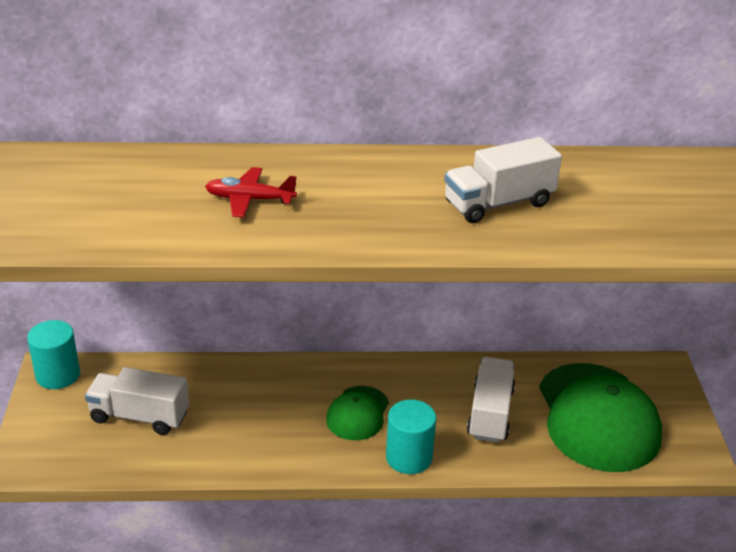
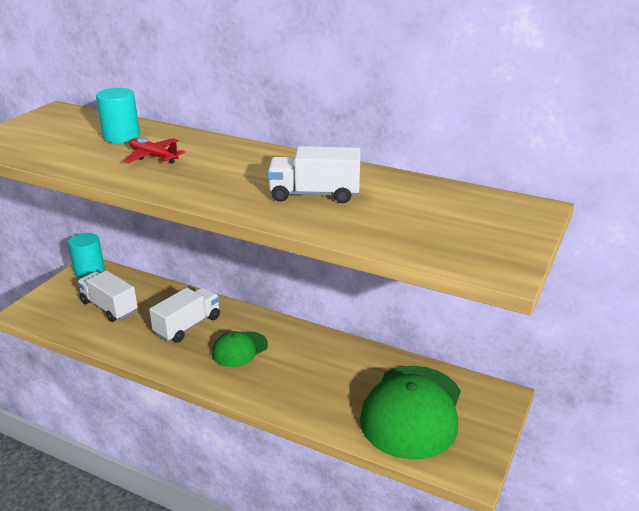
camera: 30 degrees right, 5 degrees down
turquoise cylinder [386,400,436,474] -> turquoise cylinder moved to [96,88,140,143]
white truck [467,357,515,443] -> white truck moved to [149,287,220,343]

